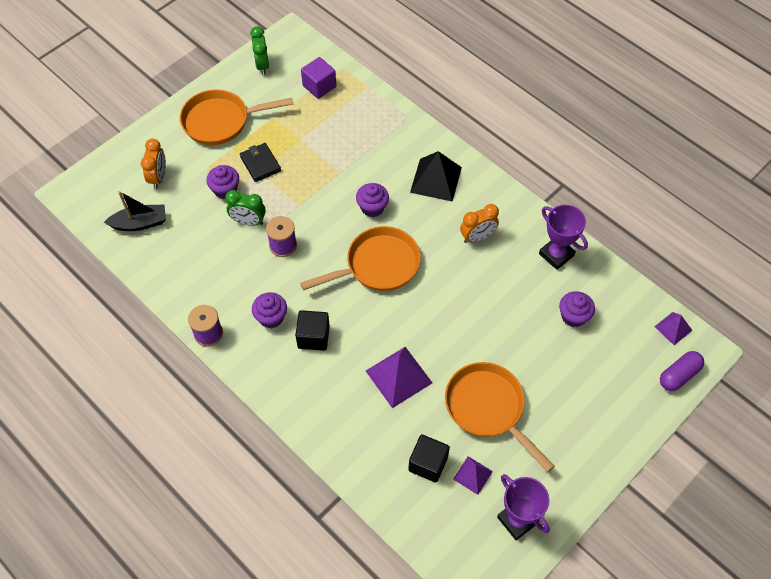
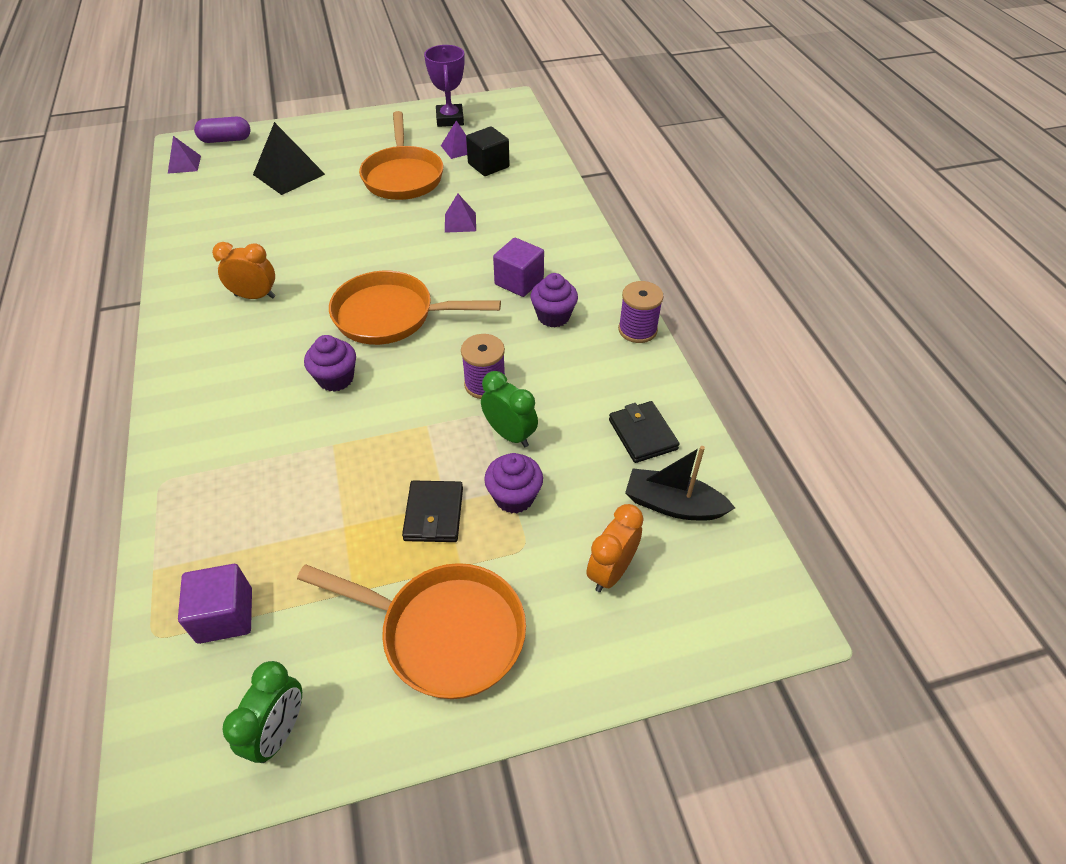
camera: 150 degrees left, 10 degrees down
black cube [295,310,330,351] -> purple cube [493,238,544,297]
purple pyramid [366,347,432,408] -> purple pyramid [445,194,476,233], size x0.57
black pyramid [410,151,462,202] -> black pyramid moved to [253,122,325,195]
purple trophy [539,204,588,270] -> none
purple cupcake [559,291,595,327] -> none
none -> black wallet [609,401,679,463]

